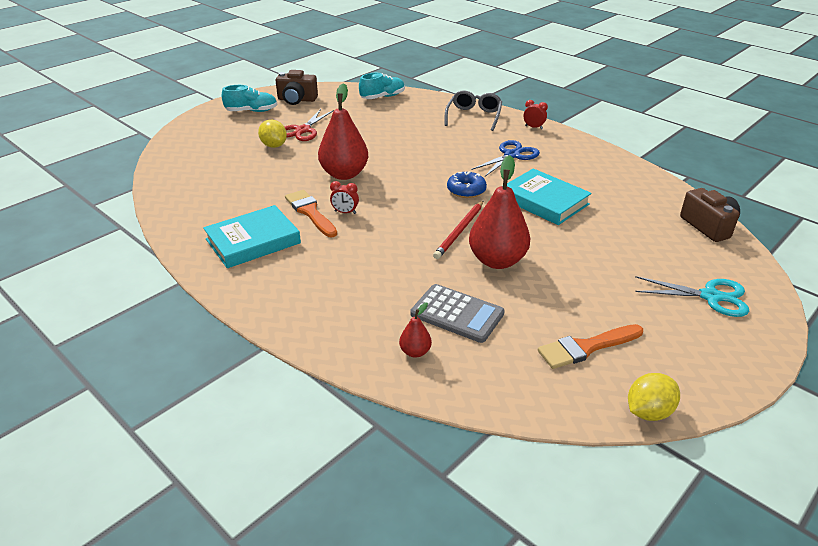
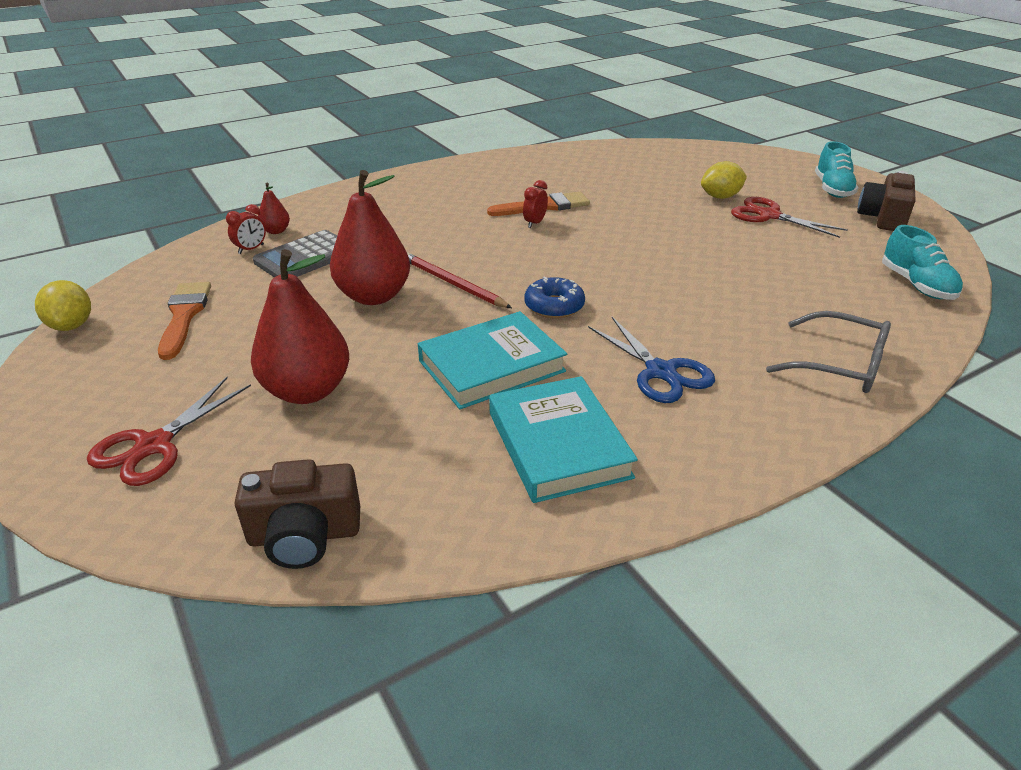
camera: 105 degrees right, 0 degrees up
turquoise book [203,205,301,268] -> turquoise book moved to [489,376,638,503]
red pear [318,83,368,180] -> red pear moved to [251,249,349,404]
red clock [523,100,548,129] -> red clock moved to [226,204,266,254]
turquoise scissors [635,276,749,317] -> red scissors [87,377,251,486]

